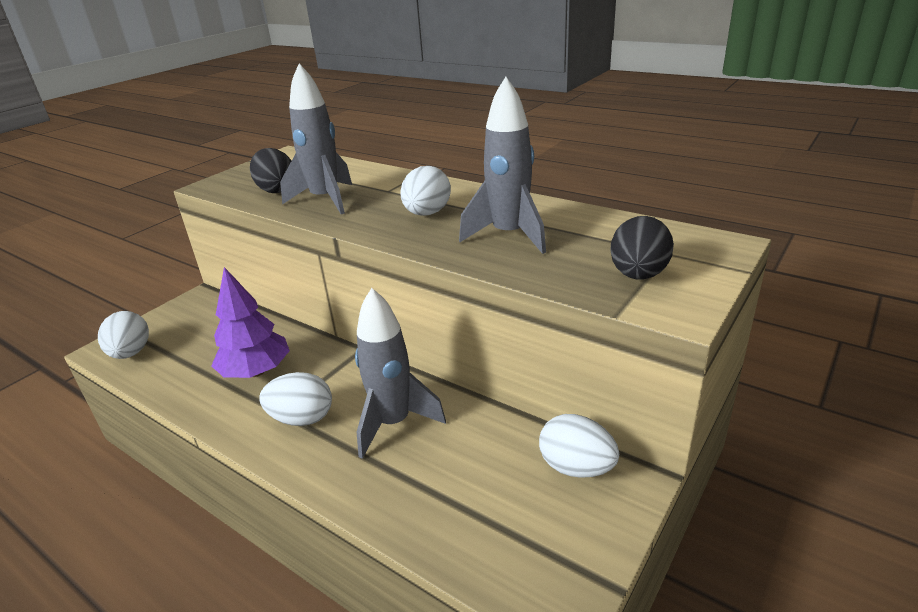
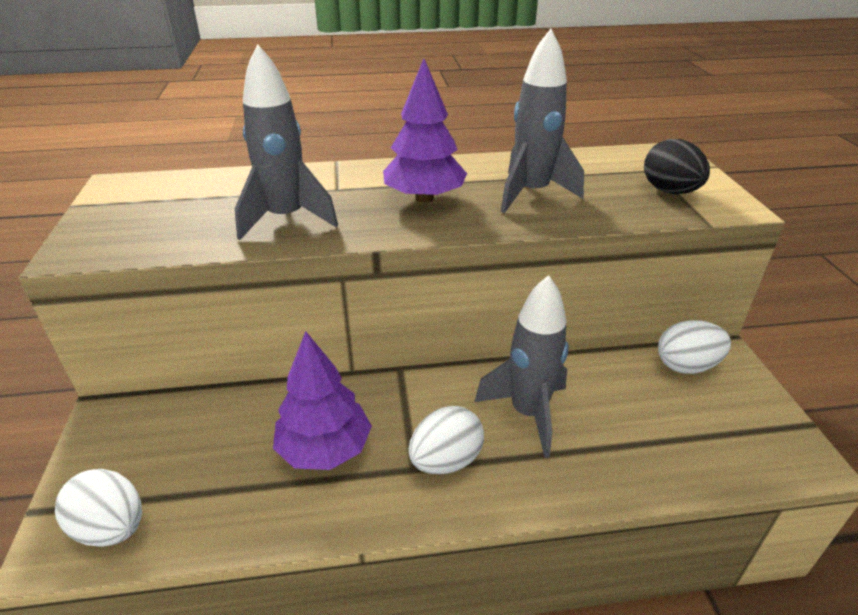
camera: 45 degrees left, 5 degrees up
black egg [250,148,291,193] -> none
white egg [400,166,451,216] -> purple tree [383,58,467,203]

